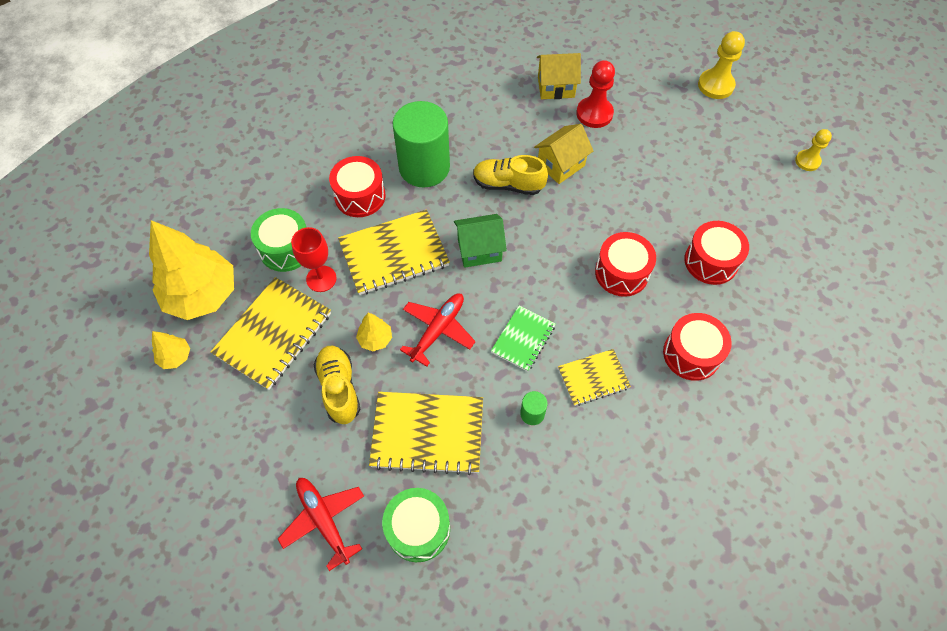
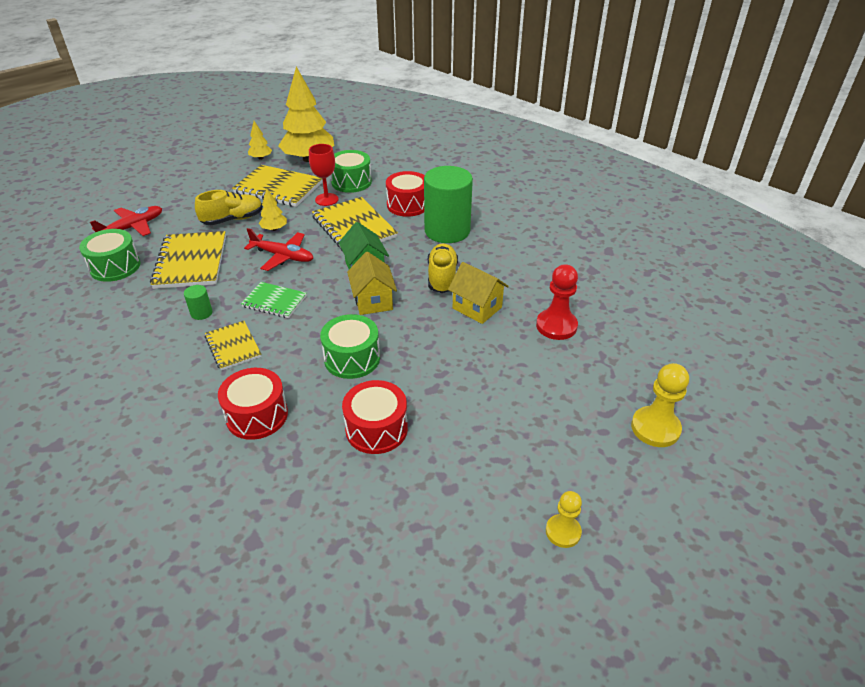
camera: 80 degrees right, 20 degrees down
yellow house [537,53,581,99] -> yellow house moved to [347,251,397,315]
red drum [595,232,656,297] -> green drum [320,314,380,379]

